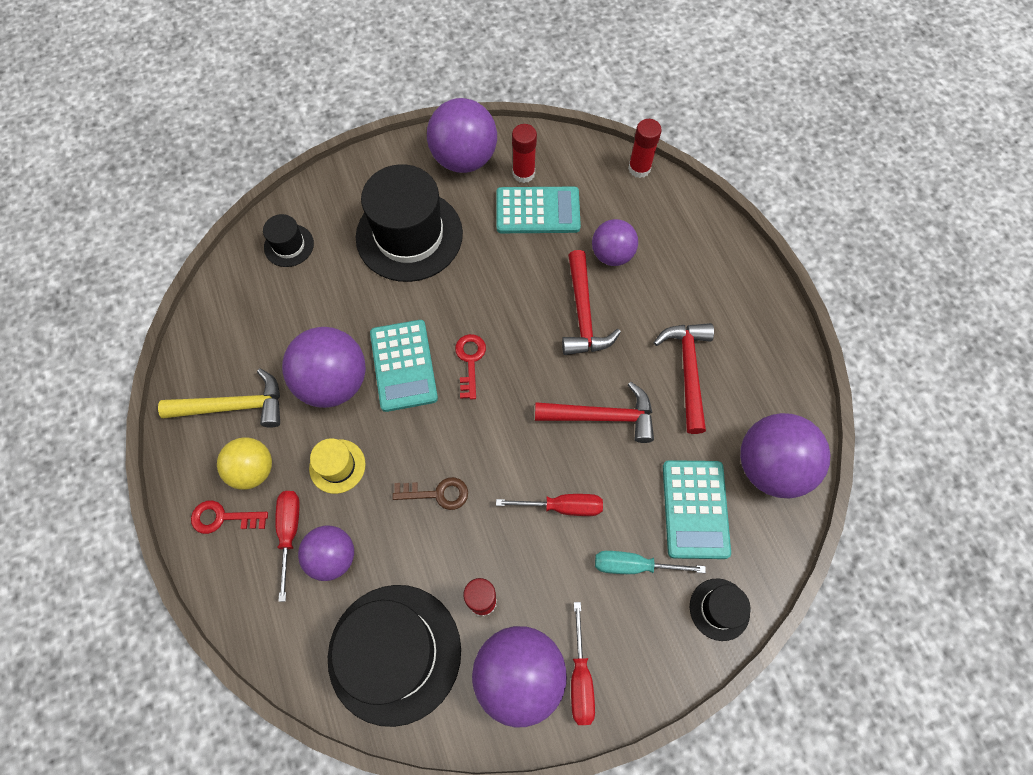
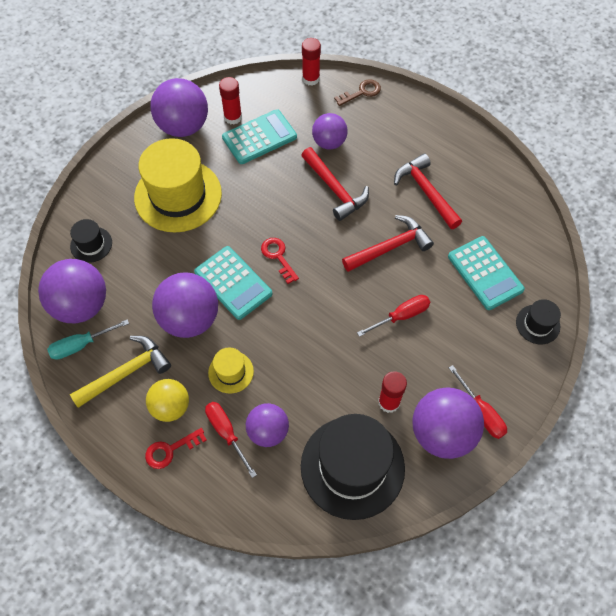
camera: 30 degrees left, 5 degrees down
black hat [356,164,463,282] -> yellow hat [134,138,222,232]
brown key [393,477,468,510] -> brown key moved to [334,79,381,106]
turquoise screwdriver [595,551,706,574] -> turquoise screwdriver moved to [47,319,129,360]
purple ball [740,413,831,498] -> purple ball moved to [38,259,106,323]

